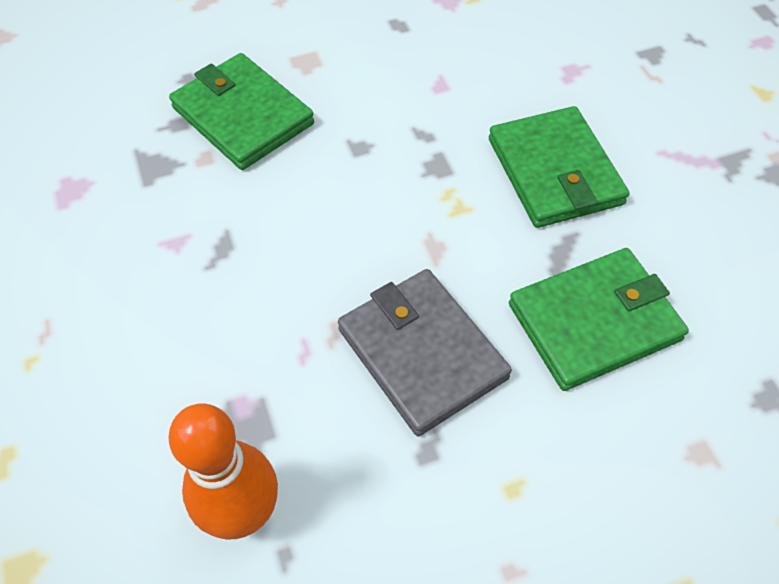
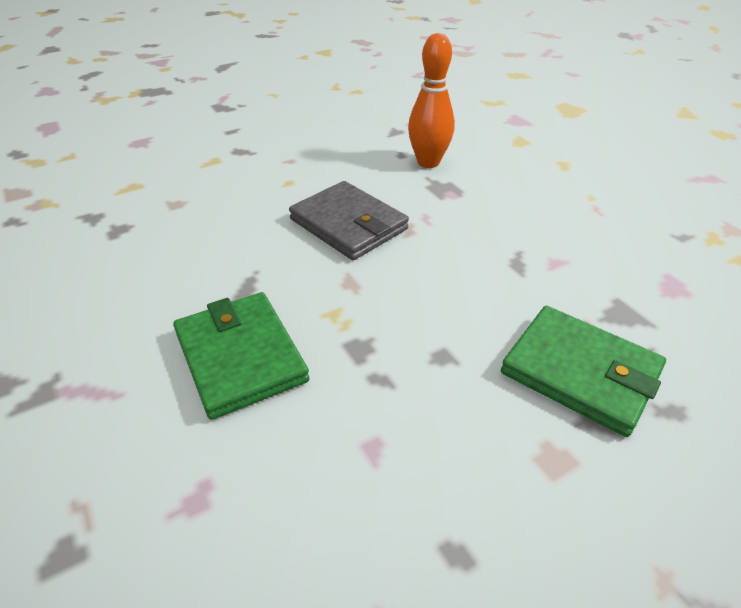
camera: 170 degrees right, 15 degrees down
green wallet [509,248,689,391] -> none

